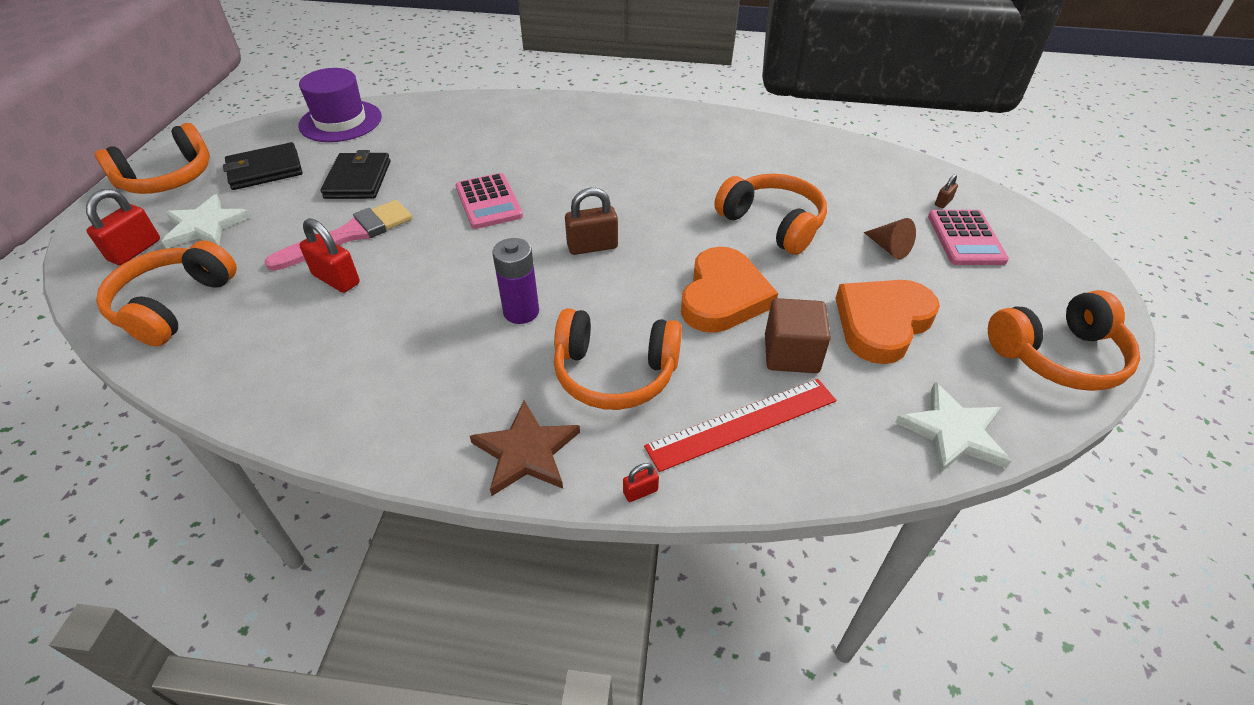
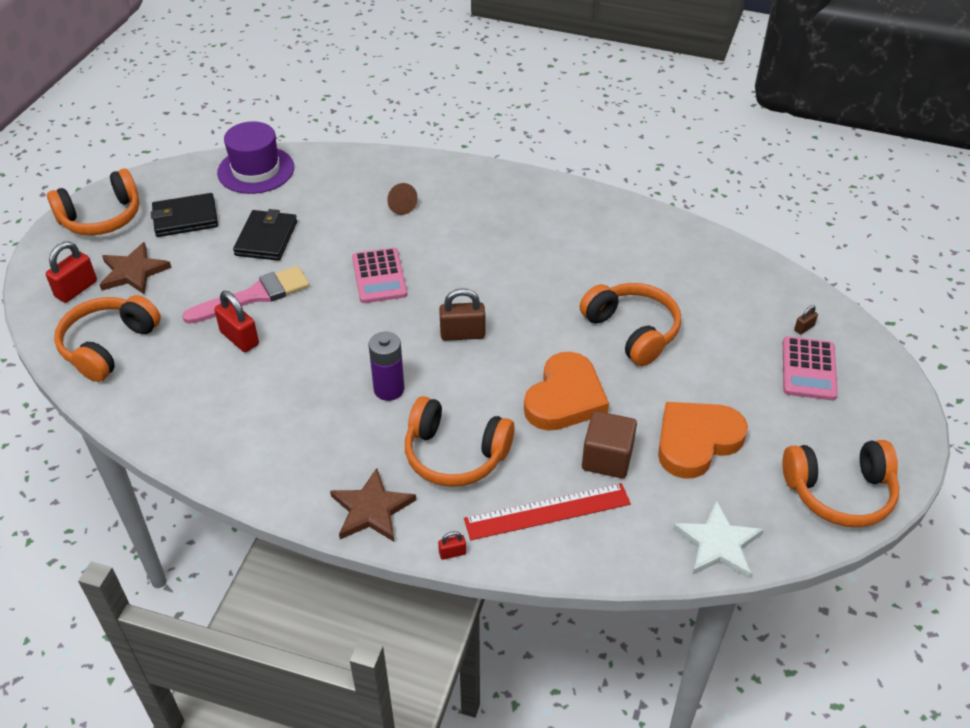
camera: 10 degrees right, 0 degrees up
white star [162,194,251,249] -> brown star [100,242,172,294]
brown cone [864,218,916,259] -> brown cone moved to [387,183,418,215]

